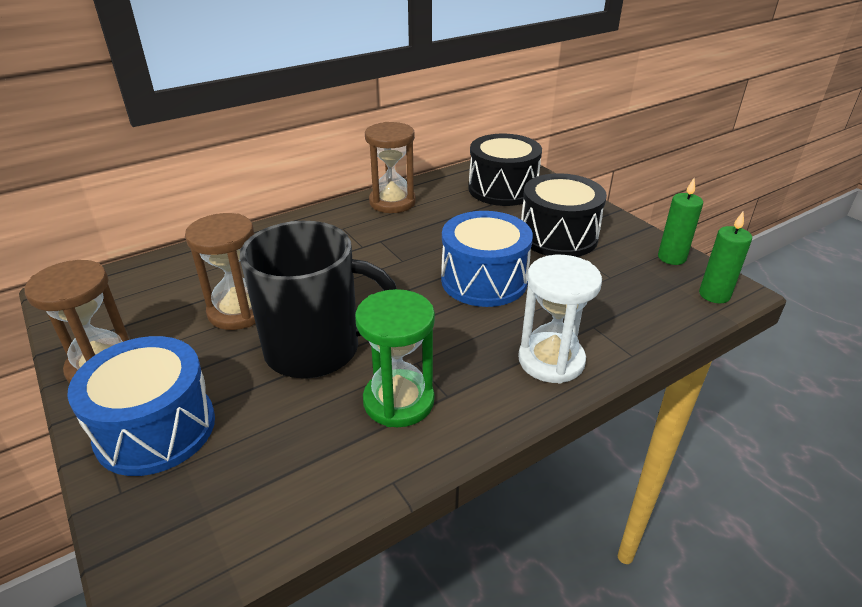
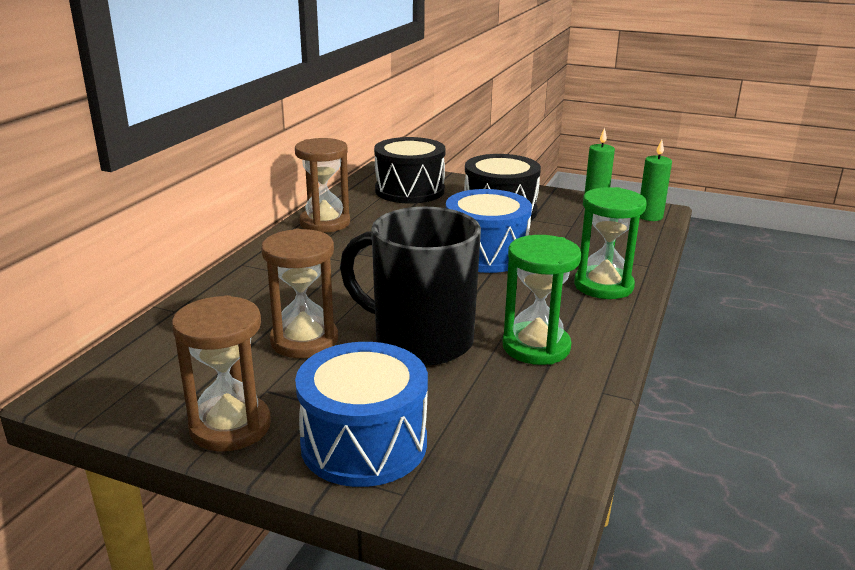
camera: 35 degrees left, 10 degrees down
black mug [239,221,397,379] -> black mug turned 120 degrees counterclockwise [340,207,481,365]
white hourglass [518,255,602,383] -> green hourglass [574,187,647,299]

